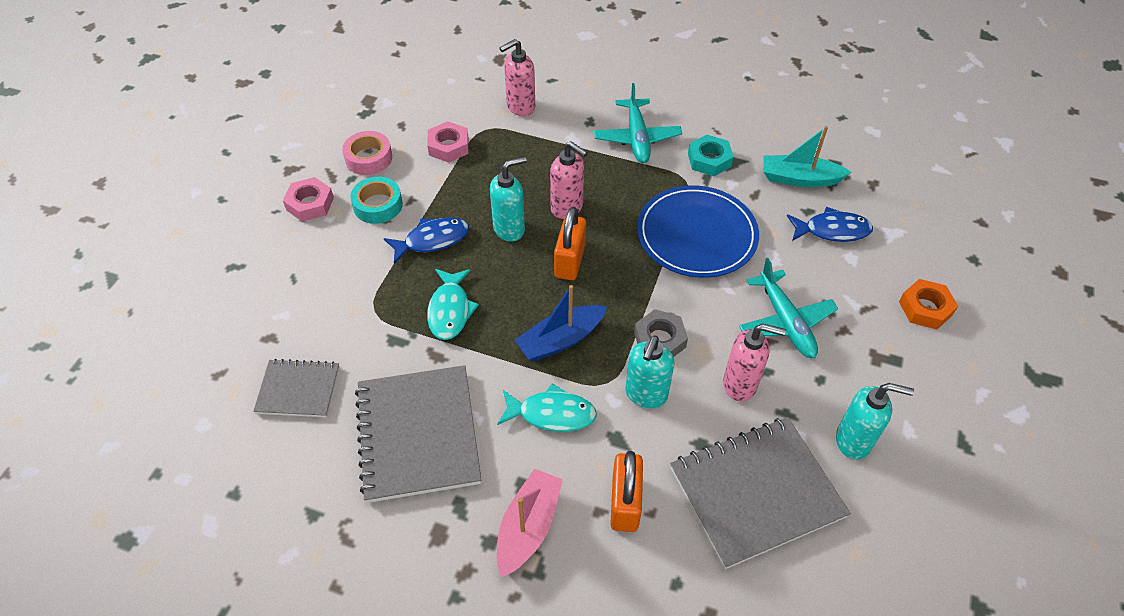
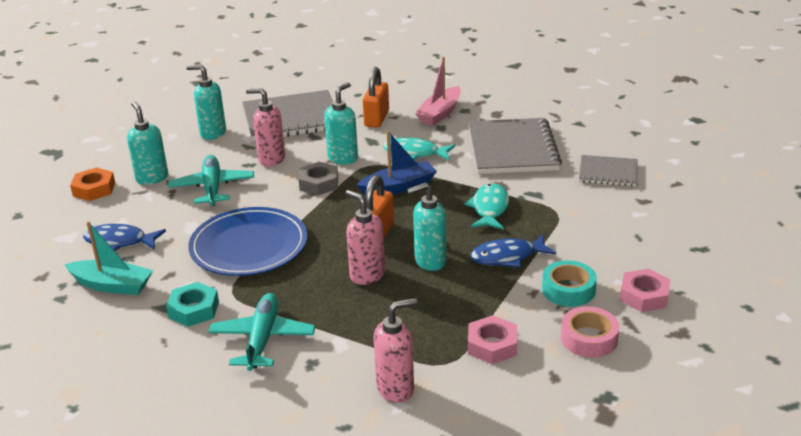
camera: 170 degrees left, 20 degrees down
none -> turquoise soap dispenser [127,101,168,185]

